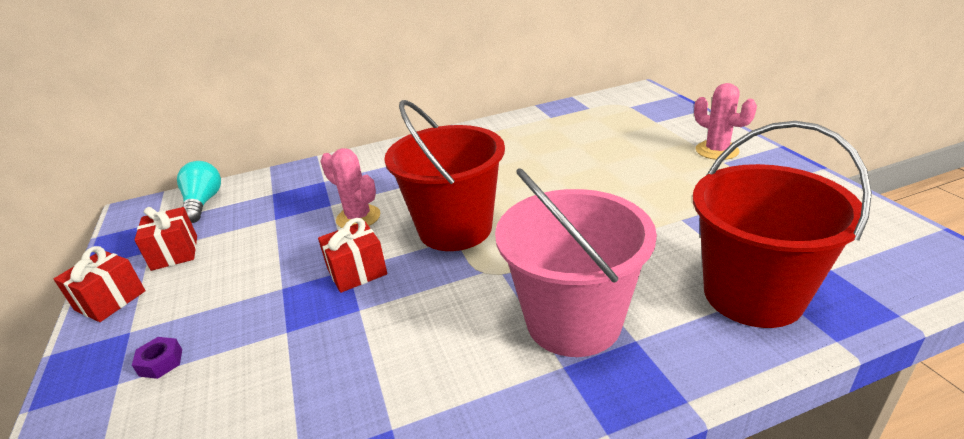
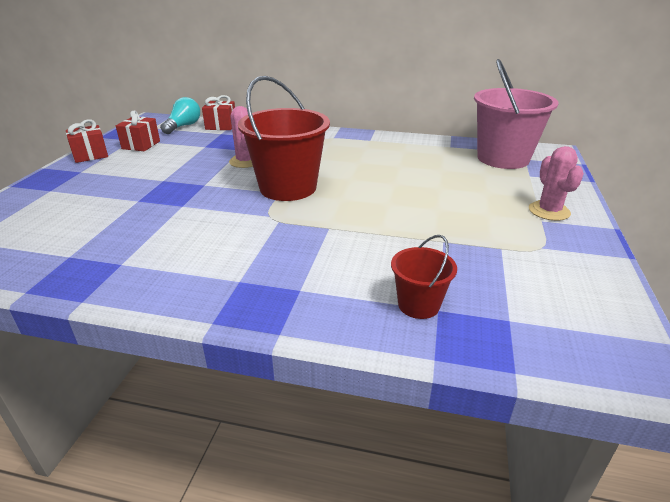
camera: 30 degrees right, 0 degrees up
purple nut [132,337,182,379] -> none
red gift [318,218,387,293] -> red gift moved to [202,95,235,130]
pink bucket [495,168,657,357] -> pink bucket moved to [474,59,559,169]
red bucket [693,121,872,328] -> red bucket [391,235,457,319], size x0.50

